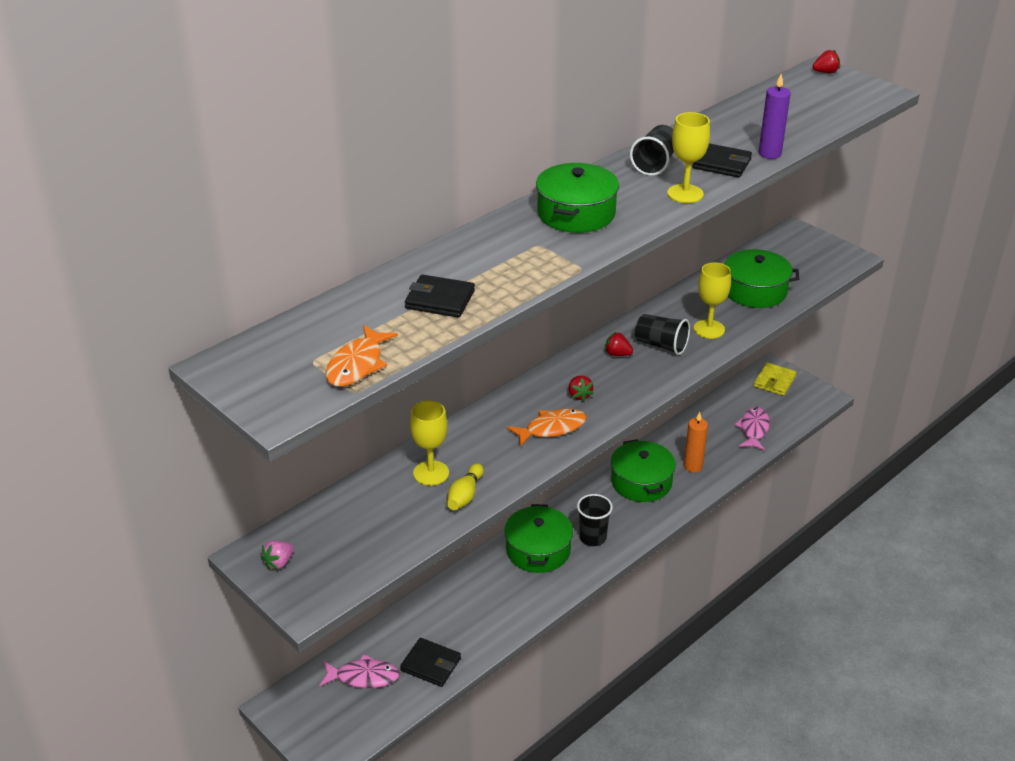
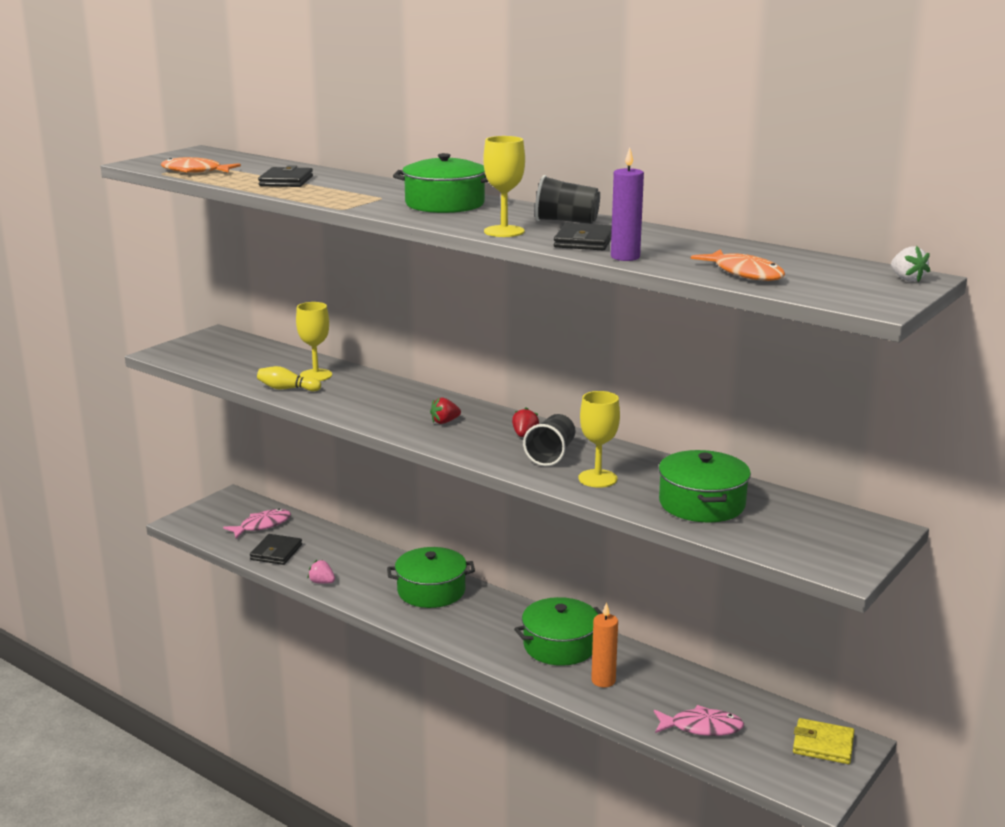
camera: 80 degrees right, 15 degrees down
pink strawberry [261,541,294,570] -> pink strawberry moved to [308,560,335,584]
pink fish [319,654,400,688] -> pink fish turned 120 degrees counterclockwise [223,509,291,538]
orange fish [507,409,587,447] -> orange fish moved to [691,249,785,281]
black cup [577,494,613,546] -> none
red strawberry [812,50,840,73] -> white strawberry [891,246,930,282]

